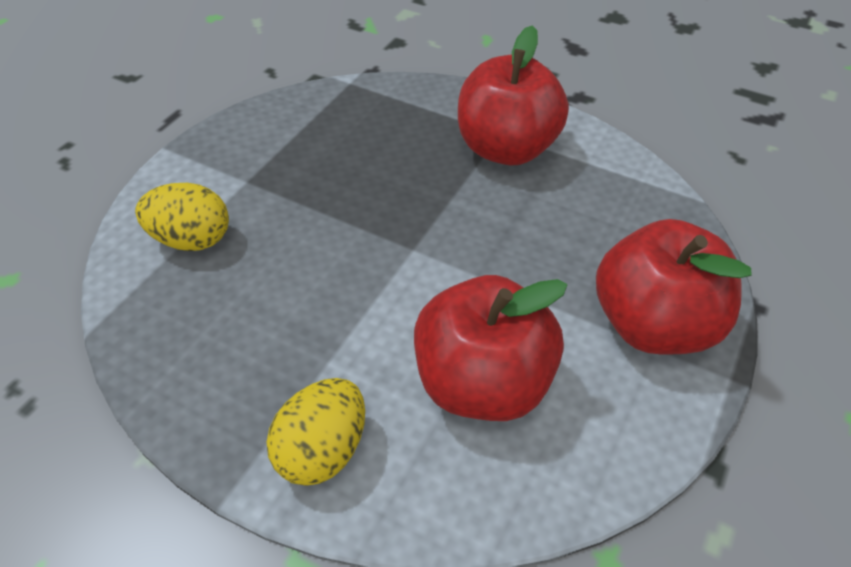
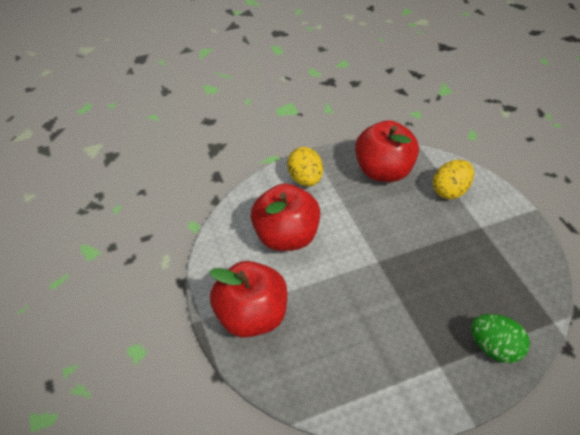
camera: 130 degrees right, 0 degrees up
red apple [458,25,569,165] -> red apple moved to [355,120,419,182]
none -> green egg [471,314,530,363]

